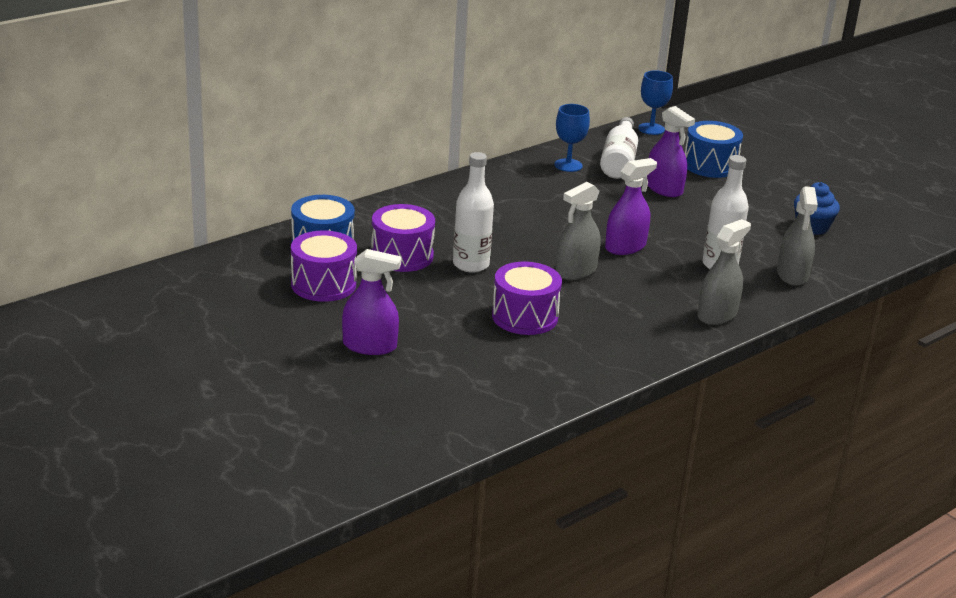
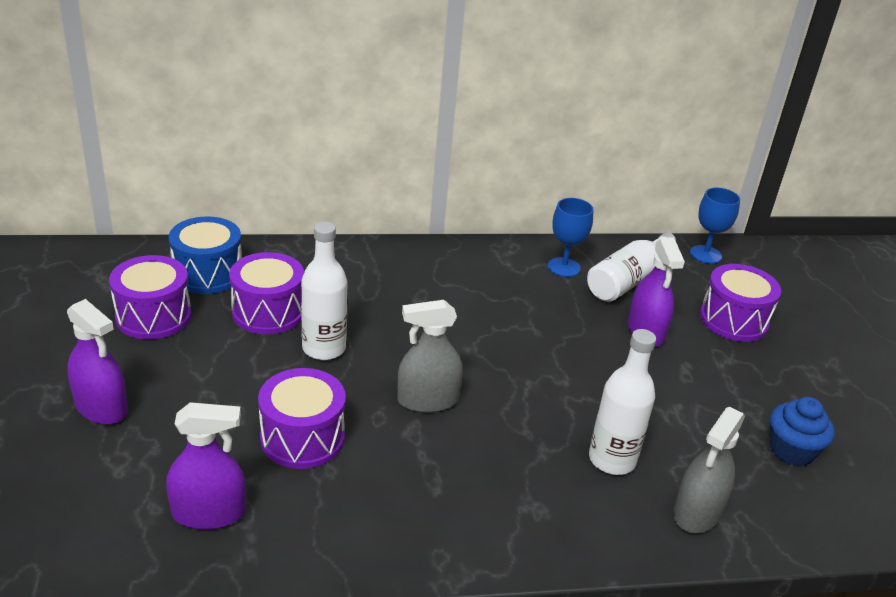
camera: 30 degrees right, 5 degrees up
purple spray bottle [605,158,657,255] -> purple spray bottle moved to [166,402,246,530]
blue drum [685,121,743,178] -> purple drum [700,264,781,342]
grey spray bottle [697,219,751,325] -> none

